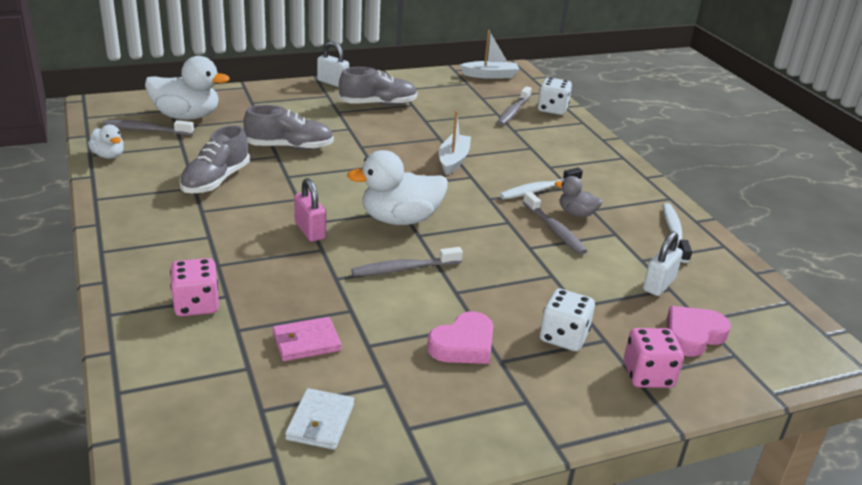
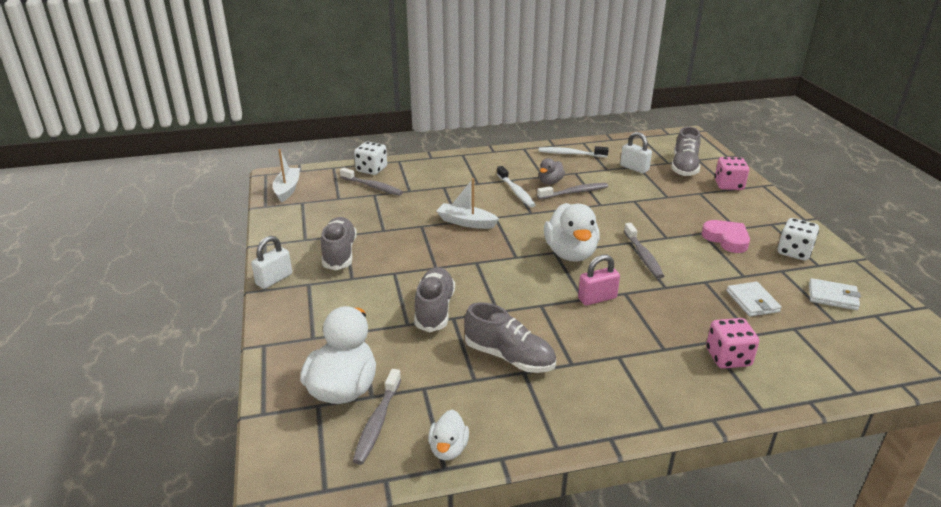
camera: 80 degrees left, 0 degrees up
white duck [88,125,124,159] -> white duck turned 135 degrees clockwise [428,410,469,460]
pink wallet [273,317,342,361] -> white wallet [726,282,782,317]
white dice [540,289,595,351] -> white dice moved to [778,218,819,261]
pink heart [667,306,731,357] -> grey shoe [671,127,700,176]

